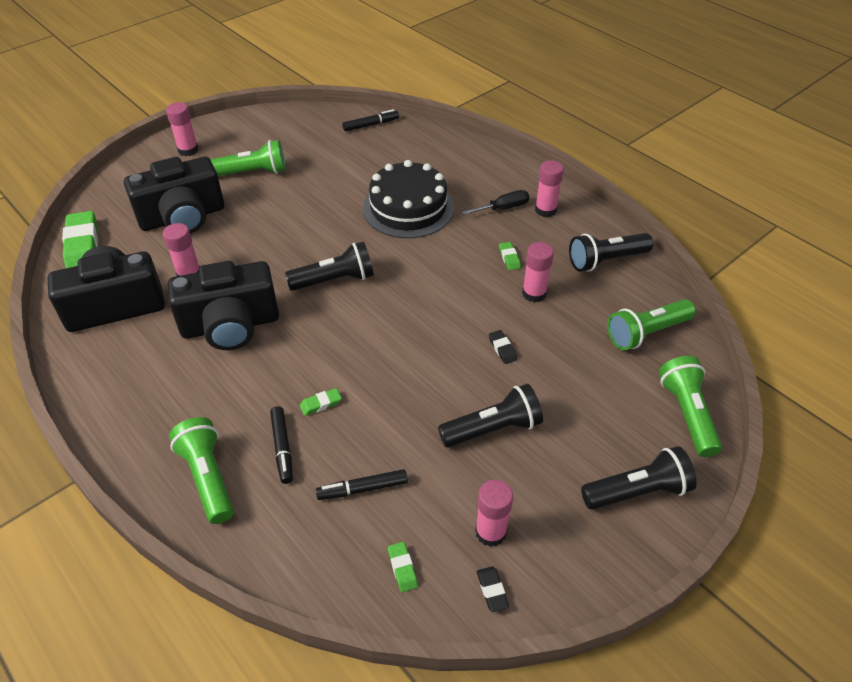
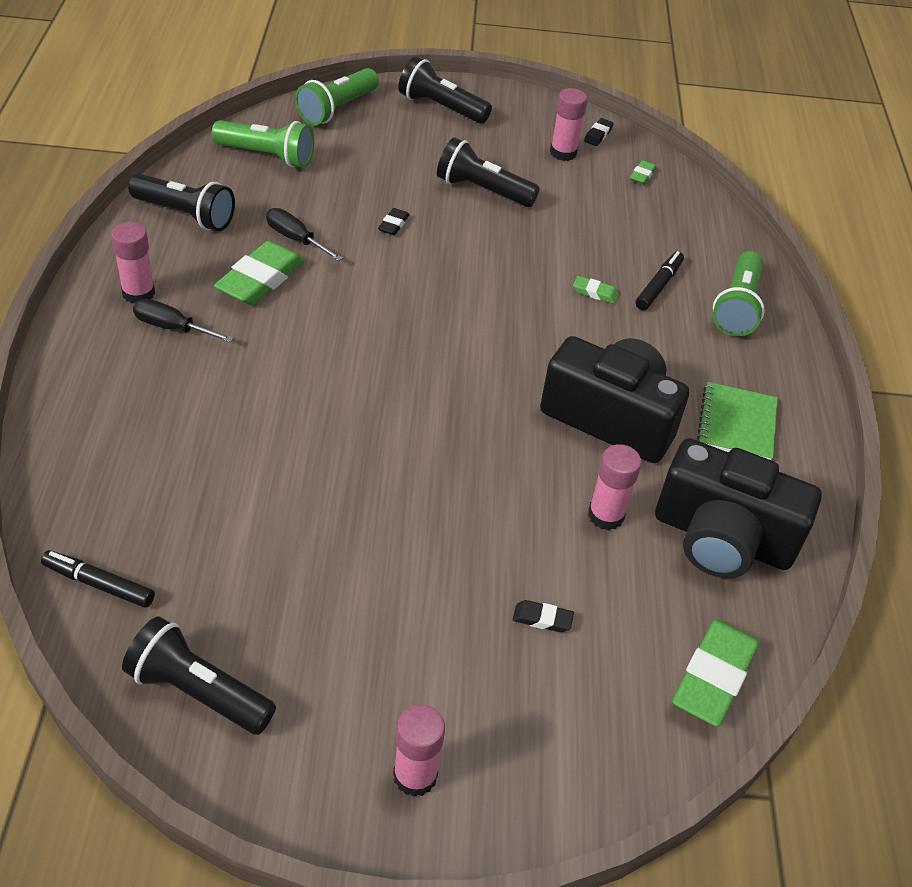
camera: 140 degrees left, 0 degrees up
black camera [124,157,224,234] -> black eraser [513,600,574,632]
green flashlight [210,140,286,176] -> none
black flashlight [285,241,374,291] -> black flashlight moved to [122,616,276,735]
black marker [316,469,408,500] -> none
black cake [363,160,454,238] -> none
green eraser [499,242,521,270] -> green eraser [214,241,304,305], size x2.17
pink glue stick [522,242,554,302] -> black screwdriver [266,208,343,261]
none -> green notebook [697,382,778,460]

